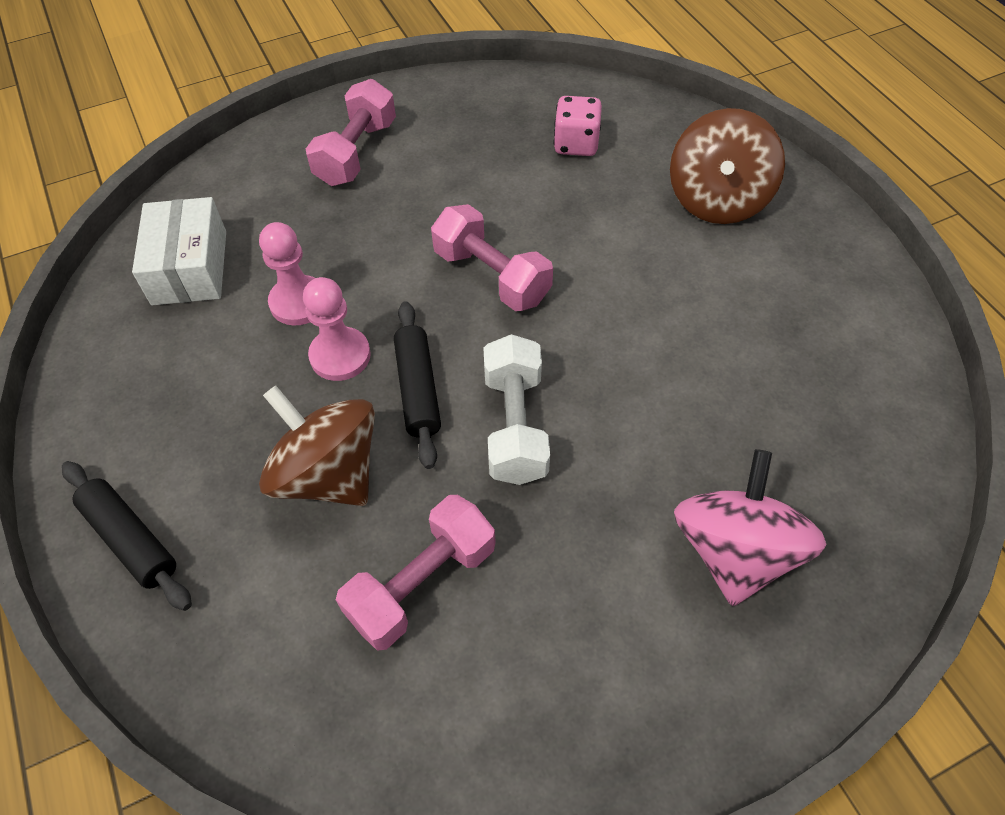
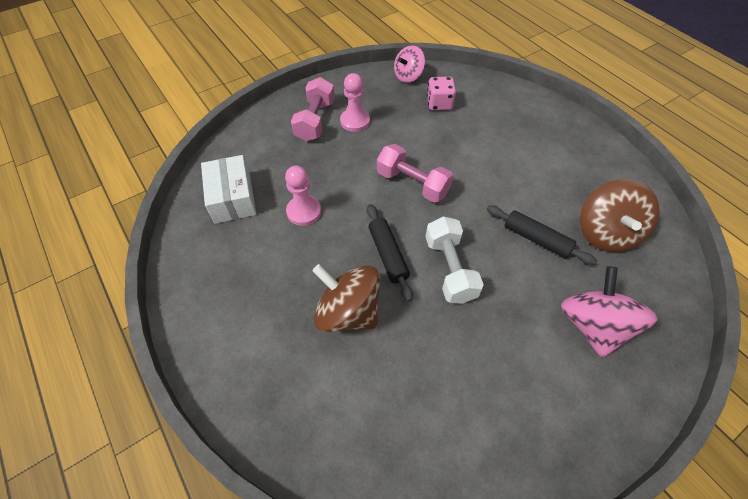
camera: 10 degrees left, 0 degrees up
black rolling pin [62,461,192,611] -> black rolling pin moved to [487,205,597,265]
pink pawn [303,277,371,381] -> pink pawn moved to [340,73,370,132]
pink dumbbell [336,495,496,651] -> none
brown spinning top [670,108,785,224] -> brown spinning top moved to [580,179,660,252]
none -> pink spinning top [394,45,425,83]

